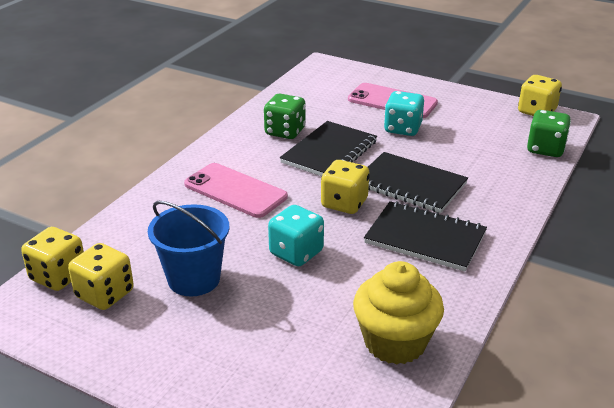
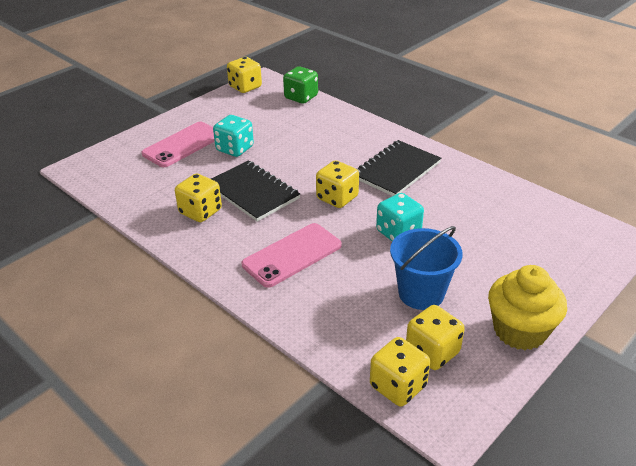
camera: 75 degrees left, 5 degrees up
green dice [264,94,306,139] -> yellow dice [175,174,222,222]
yellow cupcake [353,261,444,365] -> yellow cupcake moved to [488,265,567,350]
black notebook [368,152,468,213] -> none

